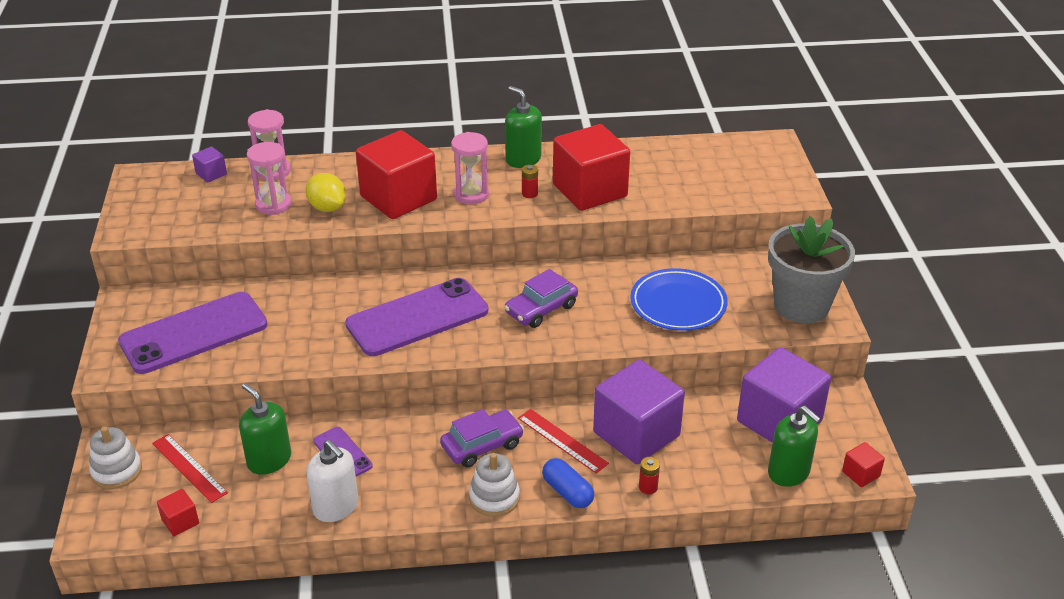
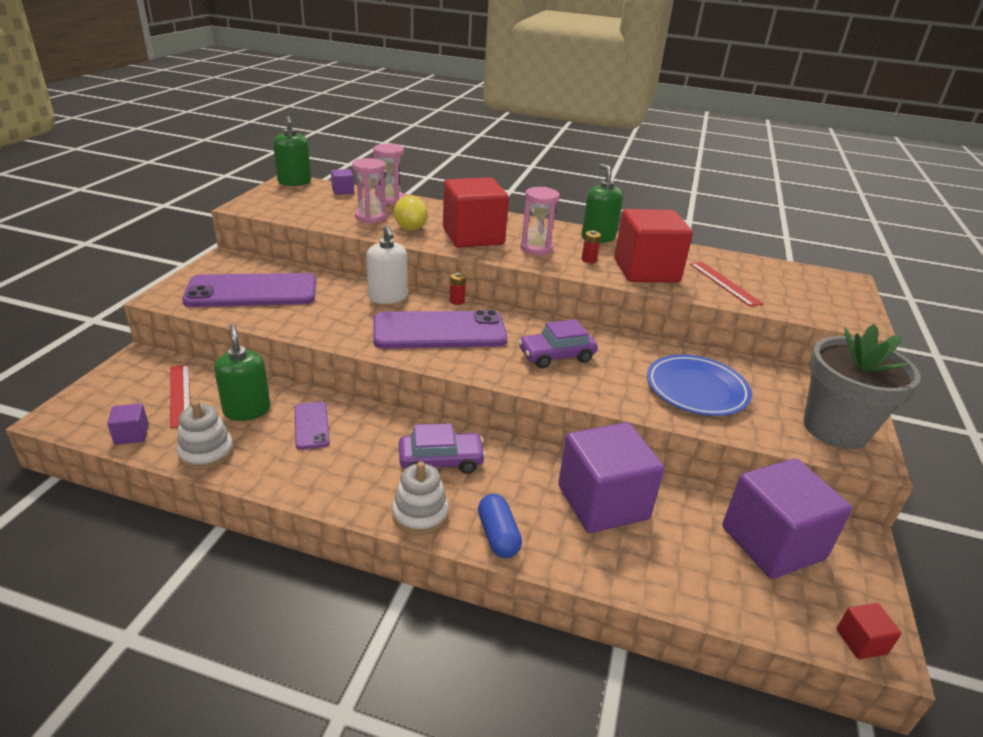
camera: 20 degrees right, 5 degrees down
white stacking toy [89,426,142,489] -> white stacking toy moved to [177,401,234,470]
red cube [157,489,199,536] -> purple cube [107,403,149,445]
white soap dispenser [306,440,358,522] -> white soap dispenser moved to [366,225,407,304]
red ruler [518,409,609,473] -> red ruler moved to [690,262,764,307]
red battery [639,457,660,494] -> red battery moved to [450,273,466,305]
green soap dispenser [768,406,821,487] -> green soap dispenser moved to [273,116,311,186]

